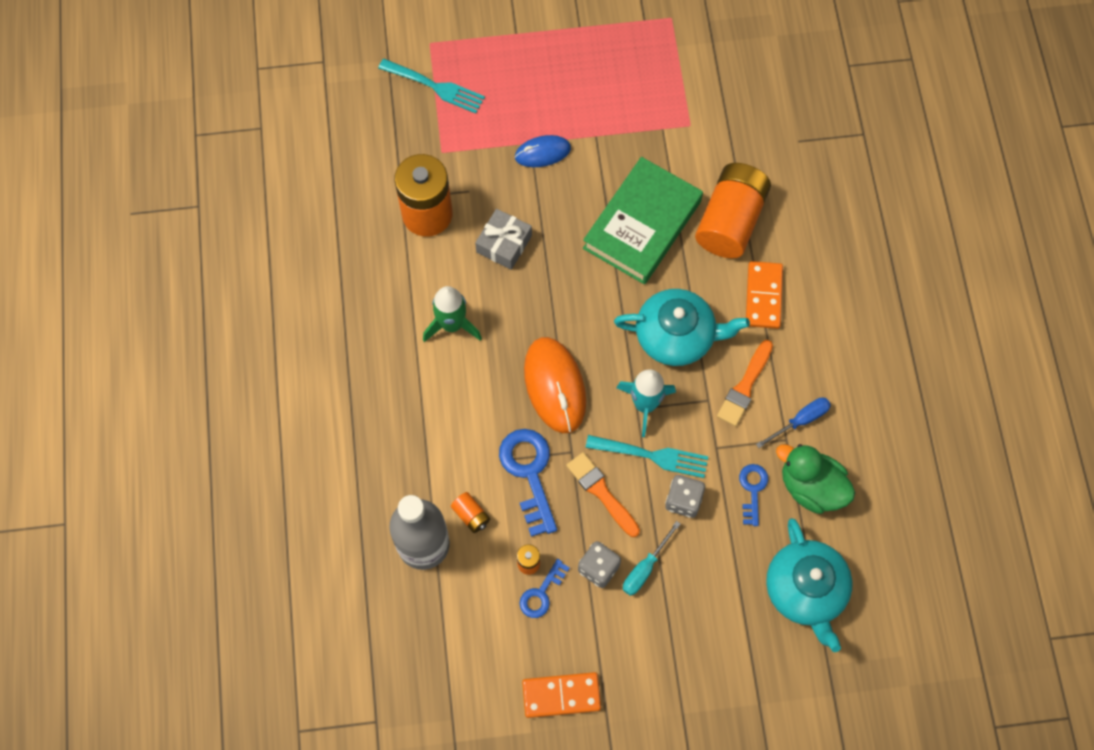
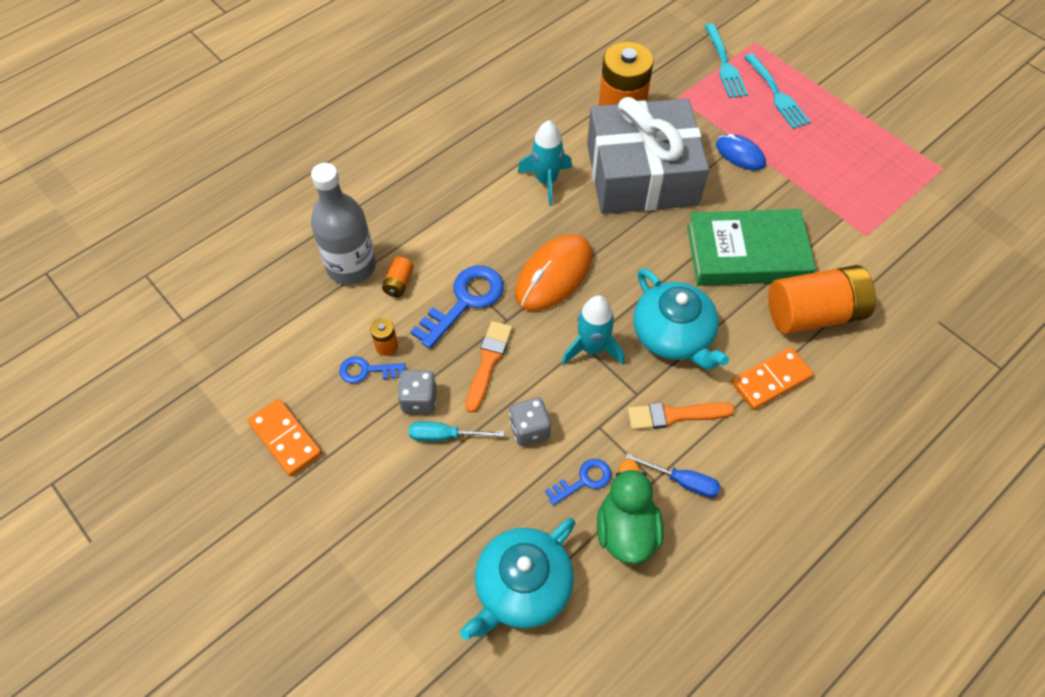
camera: 55 degrees right, 10 degrees down
green rocket [423,286,482,342] -> turquoise rocket [518,120,572,206]
grey gift [475,209,532,270] -> grey gift [587,97,709,214], size x2.38
turquoise fork [586,435,708,478] -> turquoise fork moved to [744,53,810,129]

